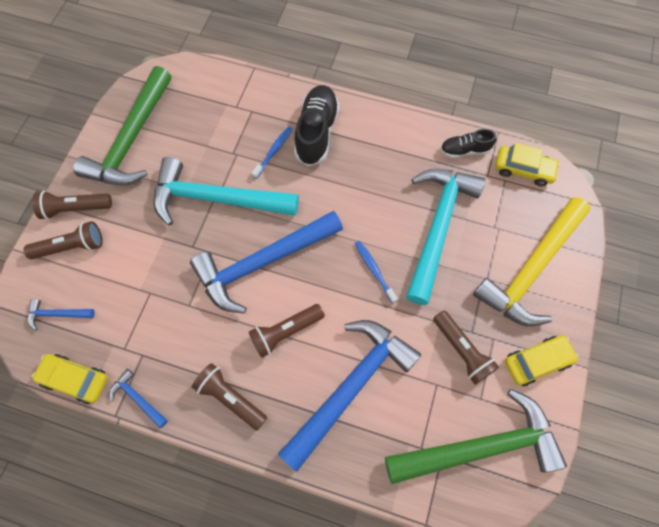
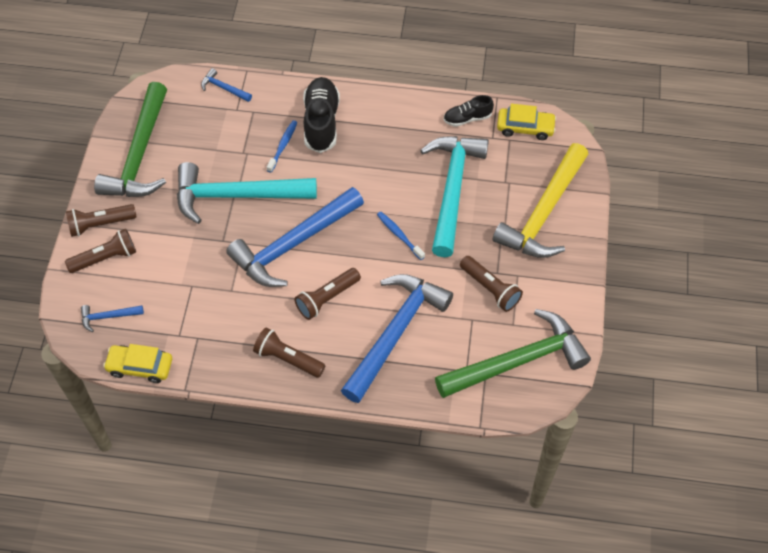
camera: 10 degrees left, 10 degrees down
blue hammer [110,369,168,428] -> blue hammer moved to [201,68,252,102]
yellow car [505,335,579,386] -> none

